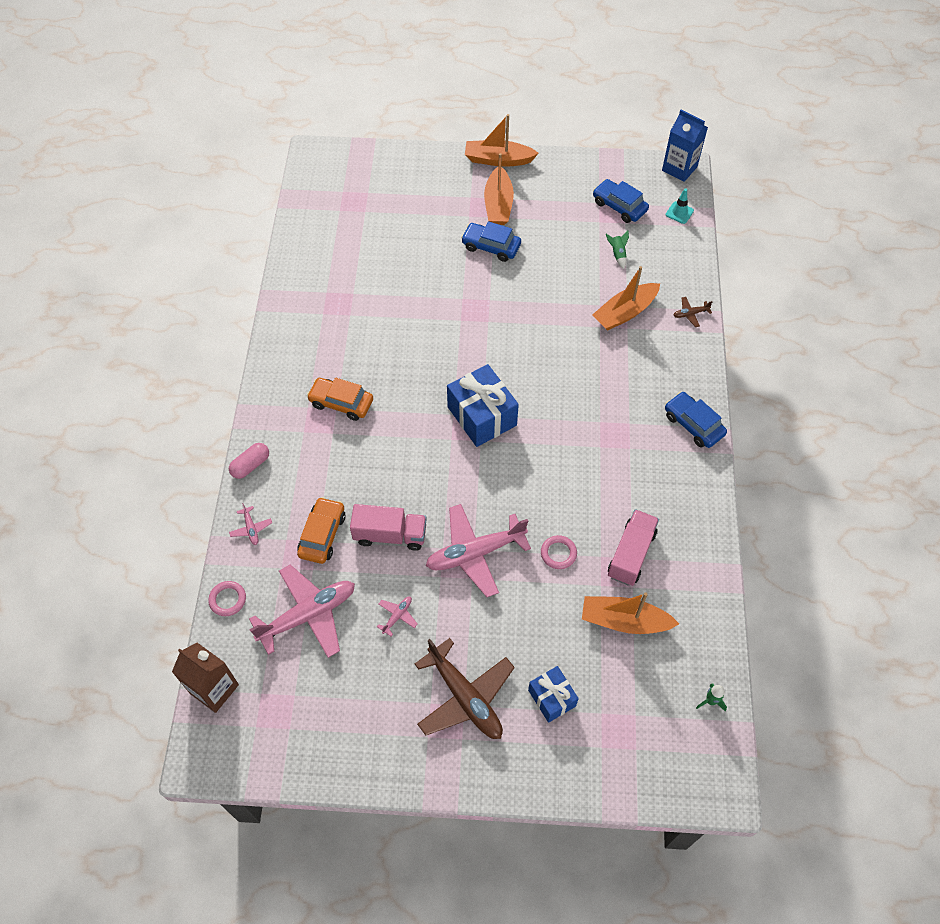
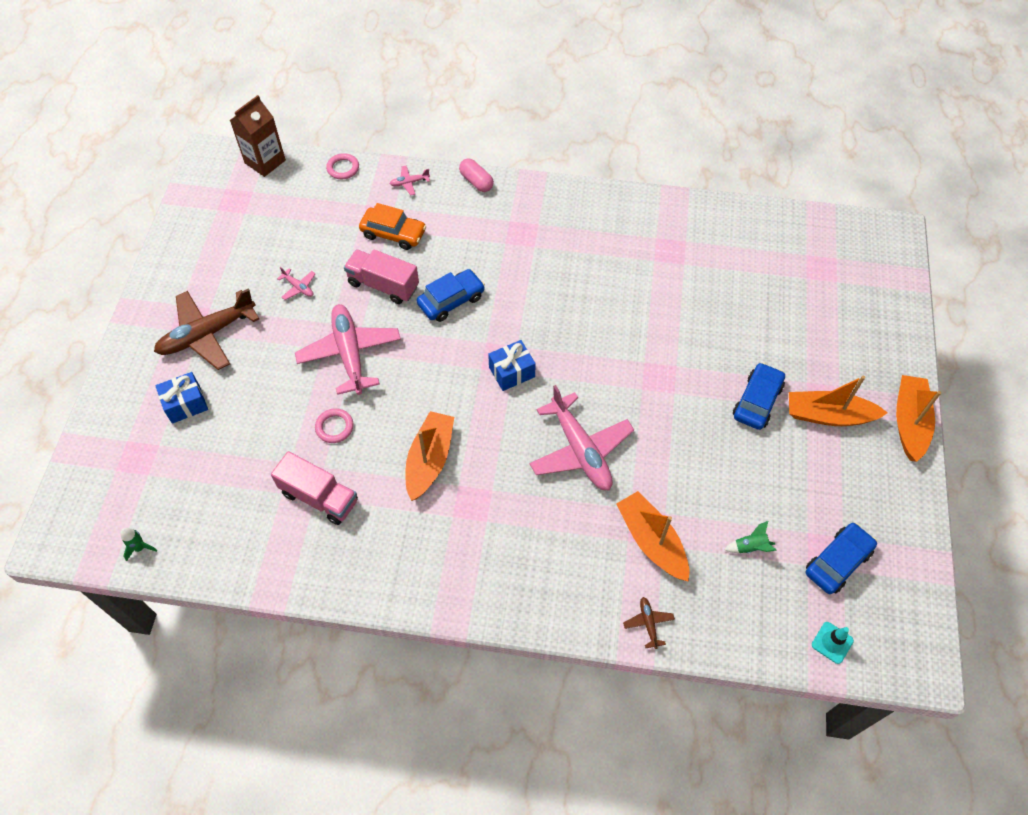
camera: 95 degrees right, 0 degrees up
pink plane [249,564,355,658] -> pink plane moved to [529,385,634,490]
orange car [307,378,373,421] -> none
pink truck [350,504,427,551] -> pink truck turned 105 degrees clockwise [344,249,419,304]
blue gift [447,364,519,447] -> blue gift [488,340,536,391], size x0.59
orange boat [582,593,679,634] -> orange boat moved to [405,411,454,501]
blue carton [662,110,708,182] -> none
blue car [665,392,727,448] -> blue car moved to [416,269,485,322]

